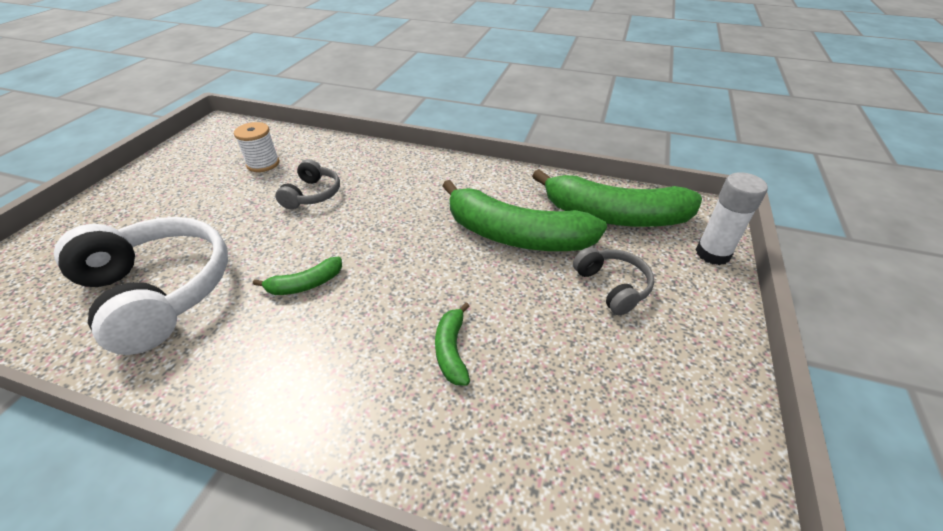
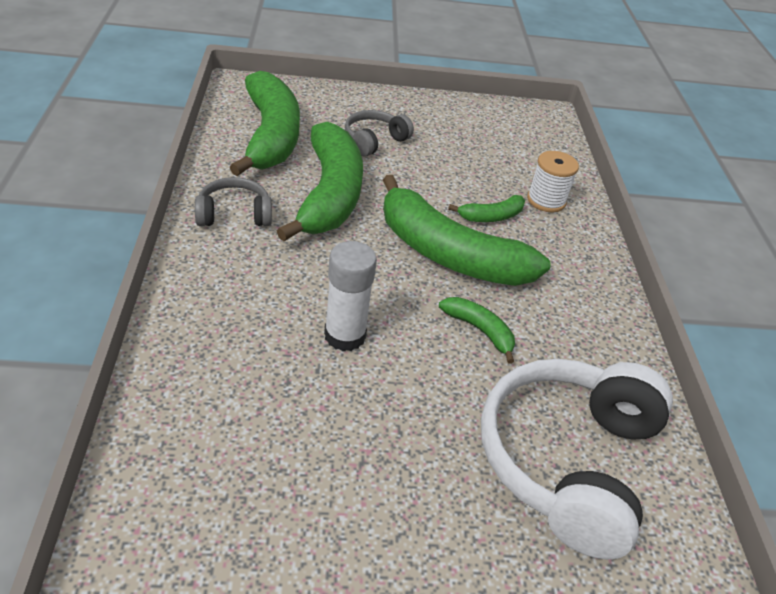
camera: 115 degrees left, 0 degrees up
white spool [234,122,279,172] -> white spool moved to [527,151,579,212]
grey headphones [276,159,340,209] -> grey headphones moved to [195,177,272,226]
white glue stick [696,172,768,265] -> white glue stick moved to [324,241,377,351]
none -> green banana [383,175,551,286]

